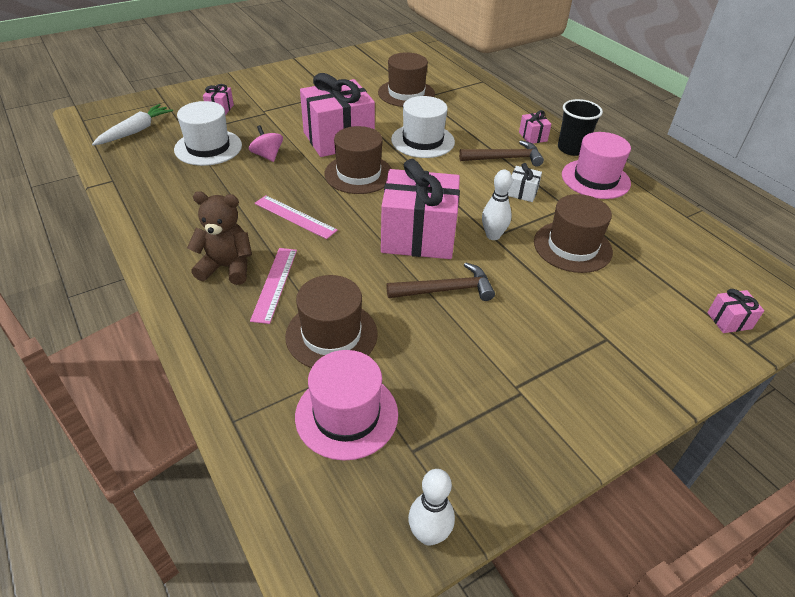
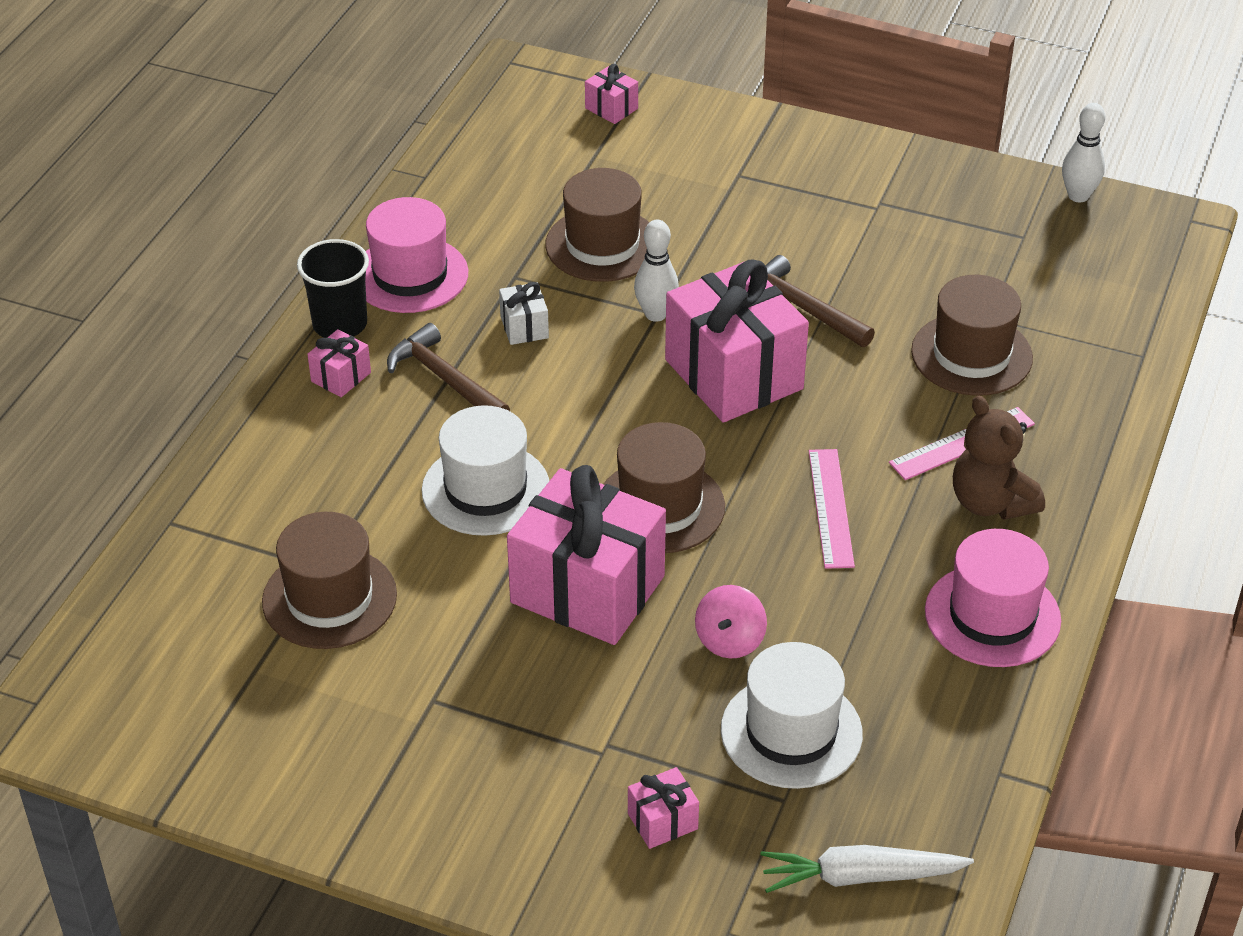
camera: 125 degrees left, 0 degrees up
pink hat [295,350,398,461] -> pink hat moved to [925,529,1061,667]

